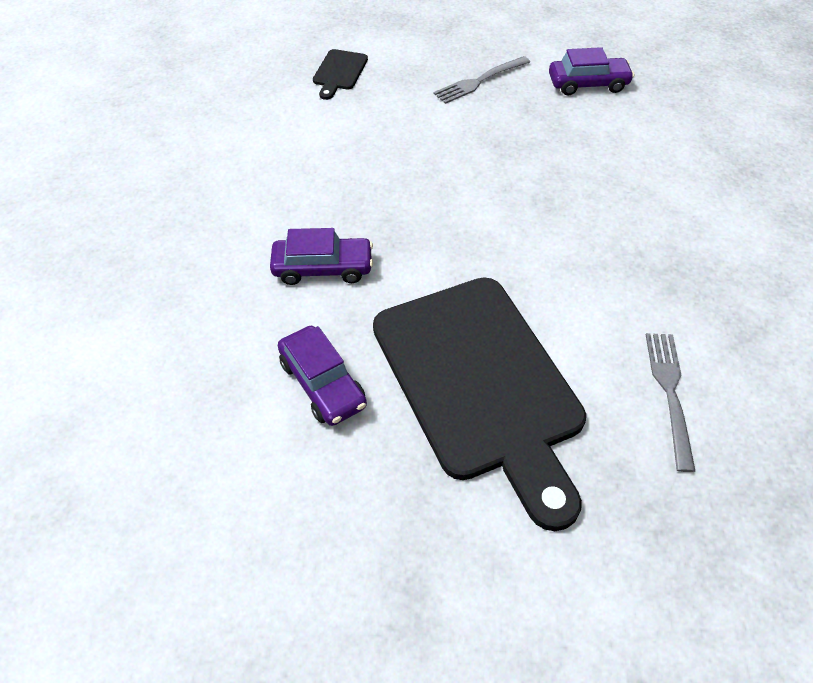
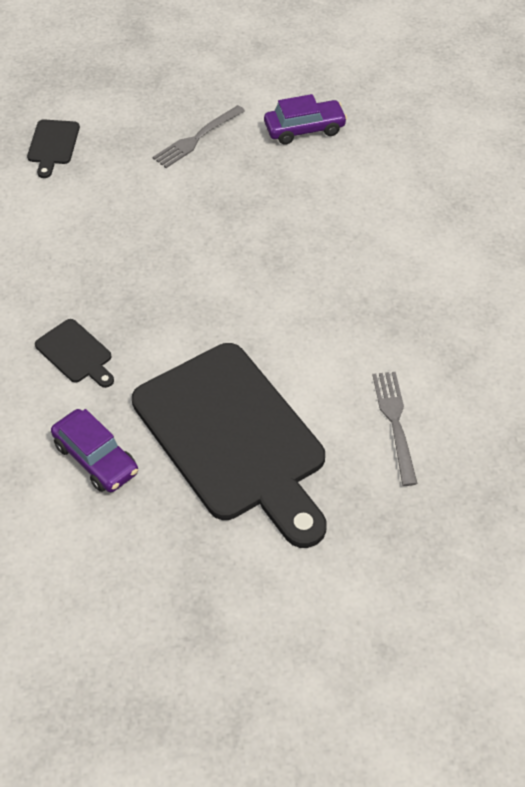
camera: 10 degrees left, 0 degrees up
purple car [270,228,373,285] -> black cutting board [35,319,114,388]

